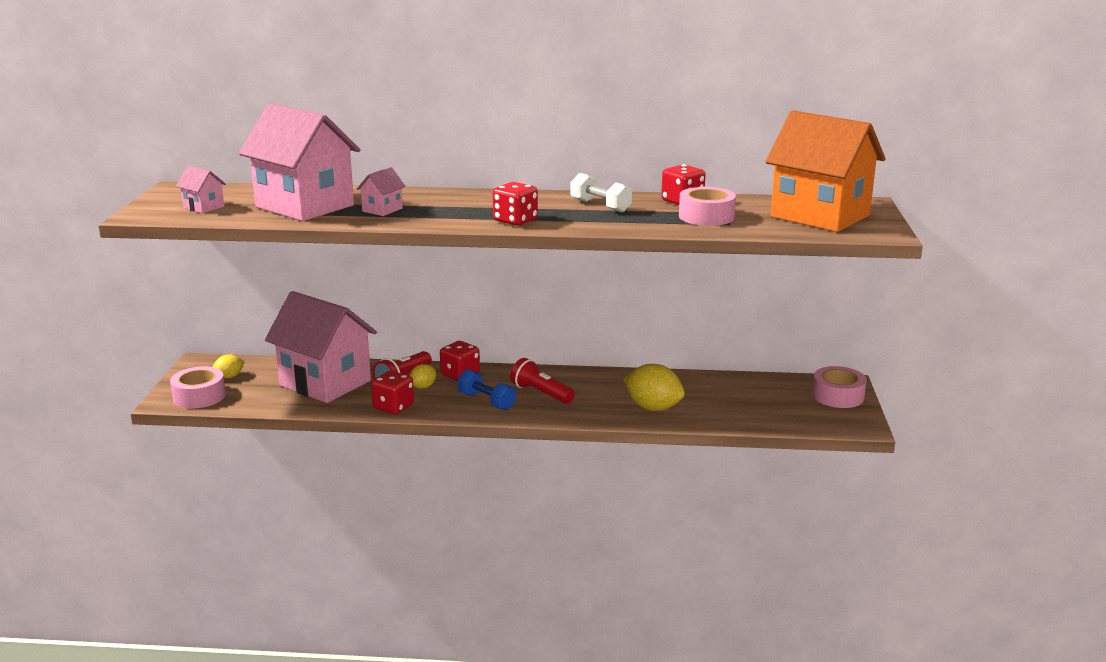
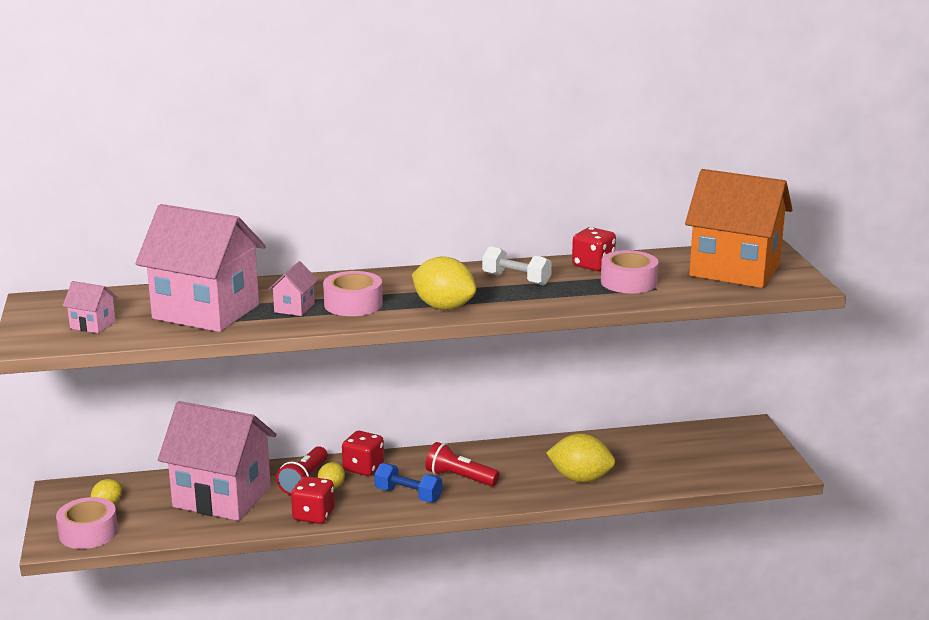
camera: 15 degrees left, 0 degrees up
red dice [493,182,538,226] -> yellow lemon [412,256,476,310]
pink tape [812,366,867,408] -> pink tape moved to [323,271,383,316]

